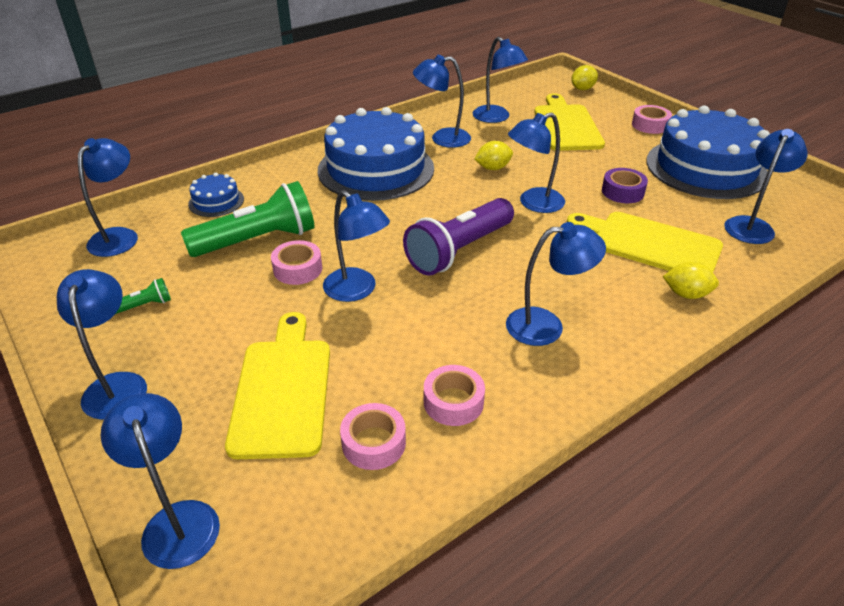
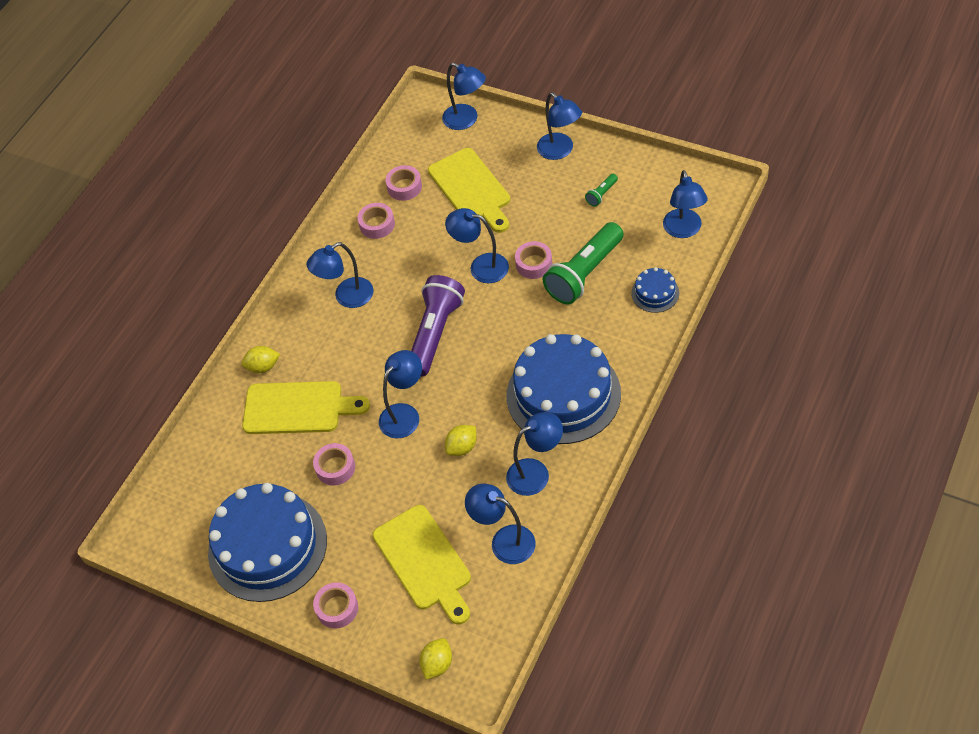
camera: 160 degrees right, 15 degrees up
purple tape [602,168,648,203] -> pink tape [313,443,355,485]
blue lamp [724,129,808,244] -> none

